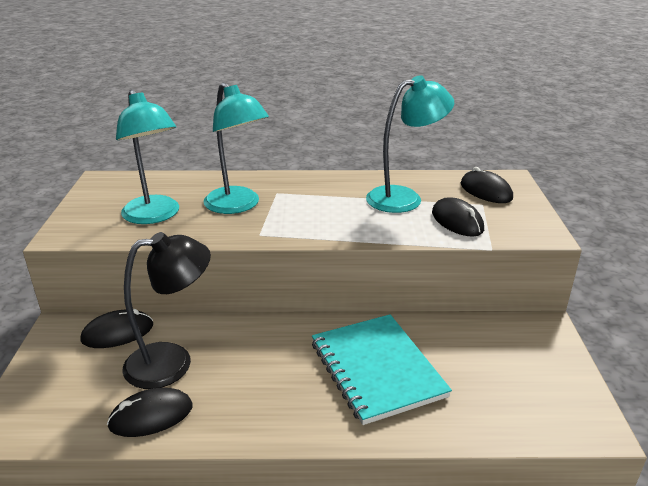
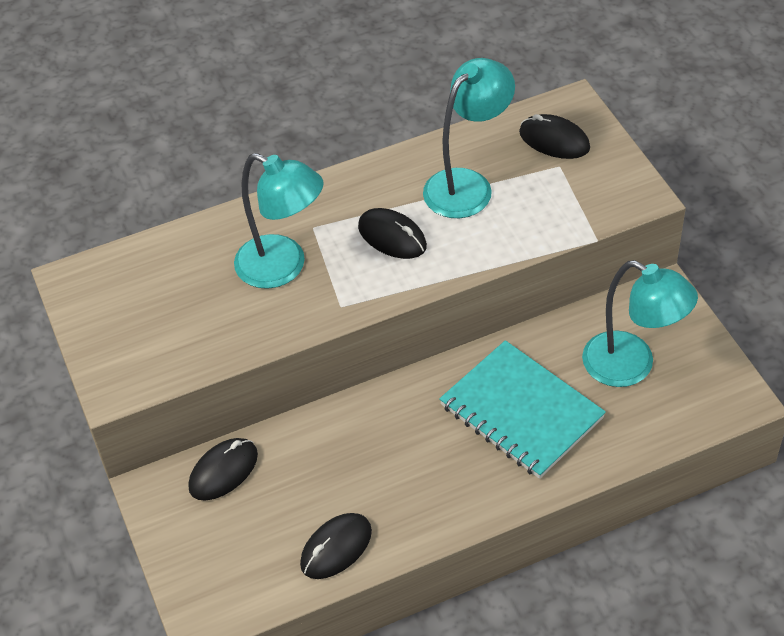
camera: 20 degrees left, 20 degrees up
turquoise lamp [116,89,179,224] -> turquoise lamp moved to [582,260,698,387]
black lamp [122,232,211,389] -> none
black mouse [432,197,484,237] -> black mouse moved to [358,208,427,259]

